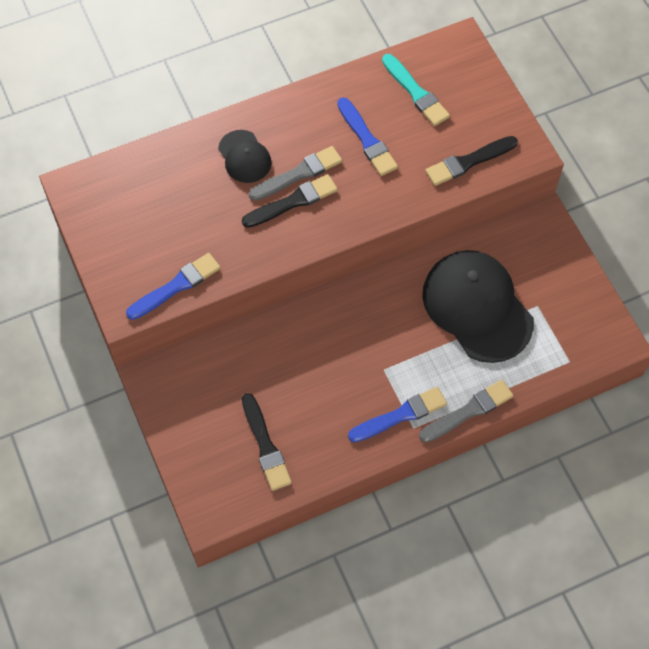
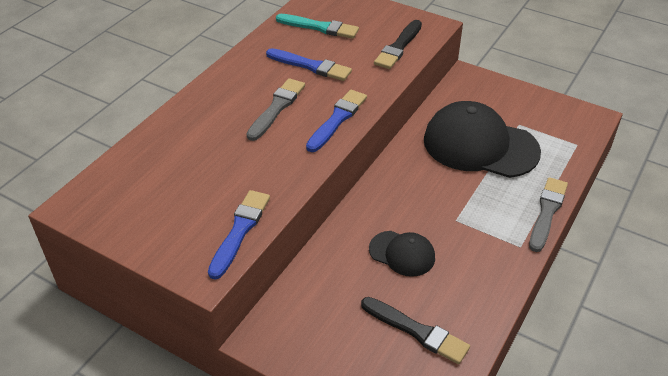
camera: 35 degrees left, 20 degrees down
black cap [218,130,271,183] -> black cap moved to [369,231,435,277]
black brush [242,174,338,228] -> none
blue brush [348,387,447,442] -> blue brush moved to [306,90,367,152]

